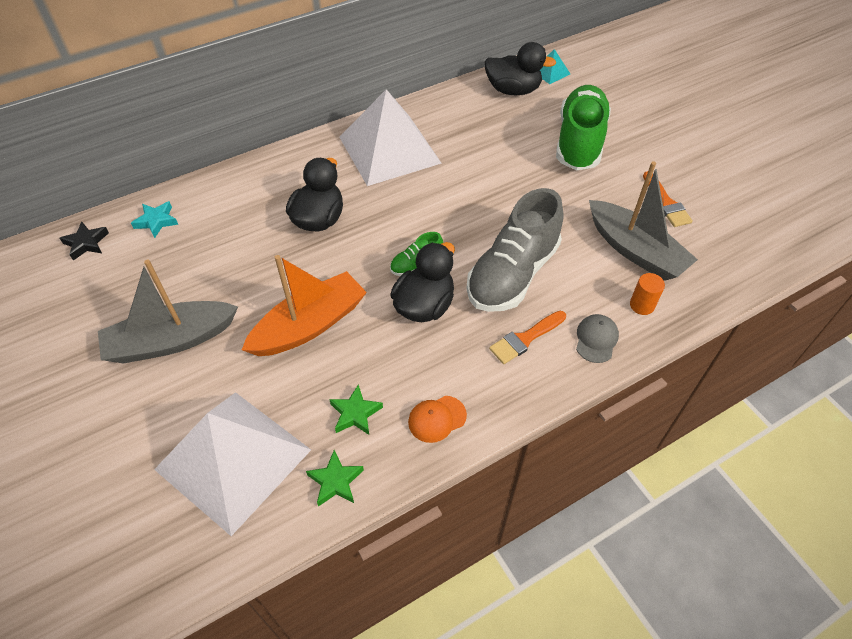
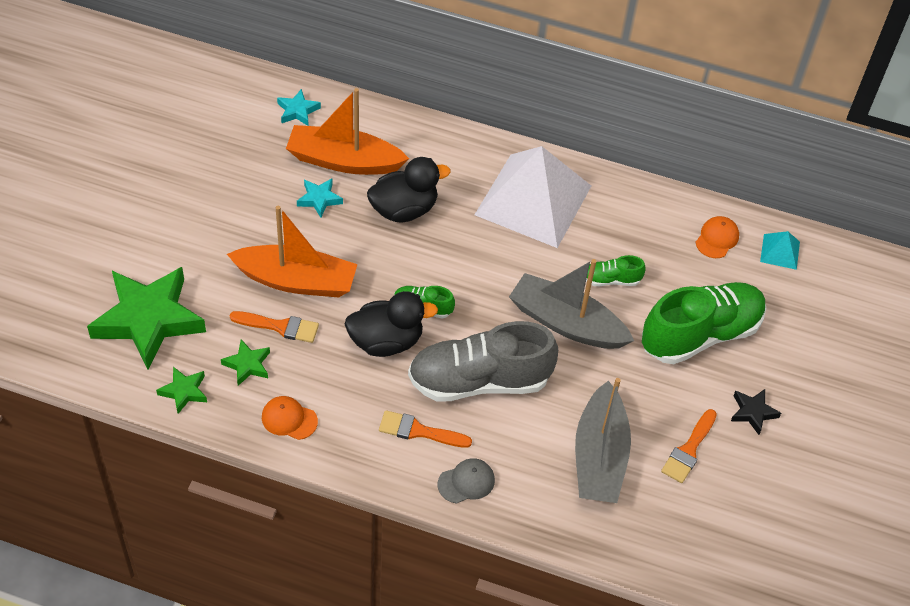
camera: 45 degrees right, 0 degrees up
black star [60,222,109,260] -> black star moved to [731,389,781,435]
grey boat [98,260,238,363] -> grey boat moved to [509,259,634,349]
white pyramid [154,392,311,536] -> green star [87,267,206,369]
black duck [484,42,556,95] -> orange cap [696,216,739,258]
orange cylinder [630,273,665,315] -> none
none -> orange brush [230,311,319,343]
none -> orange boat [286,88,409,175]
none -> turquoise star [297,178,343,218]
none -> green shoe [586,255,646,286]

